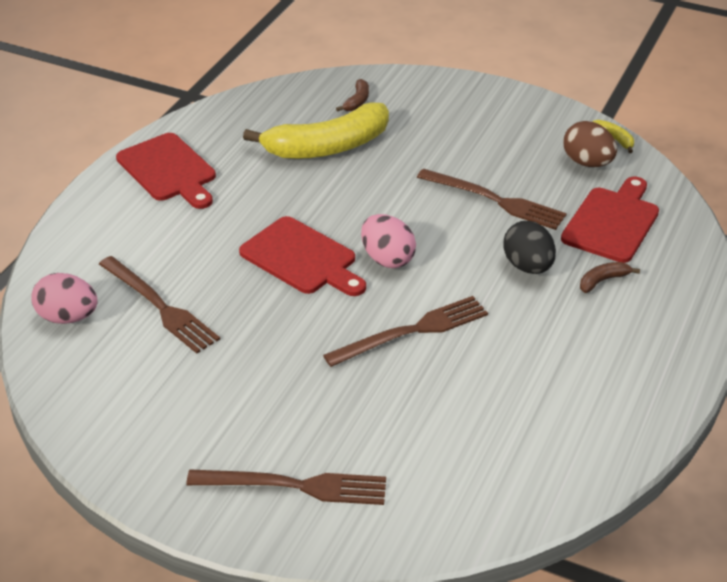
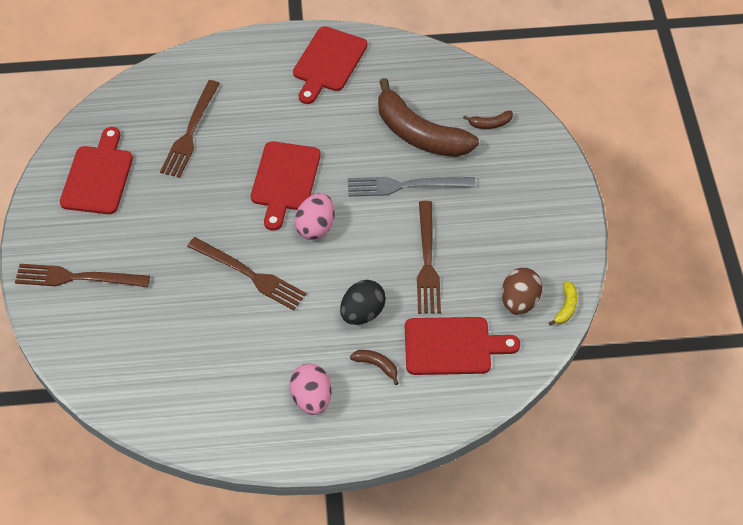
camera: 60 degrees right, 15 degrees up
pink egg [31,273,98,324] -> pink egg moved to [290,363,332,415]
brown fork [186,469,386,505] -> brown fork turned 120 degrees clockwise [15,264,150,287]
yellow banana [243,102,389,159] -> brown banana [378,78,479,157]
none -> red cutting board [60,127,133,214]
none -> grey fork [348,177,476,197]

